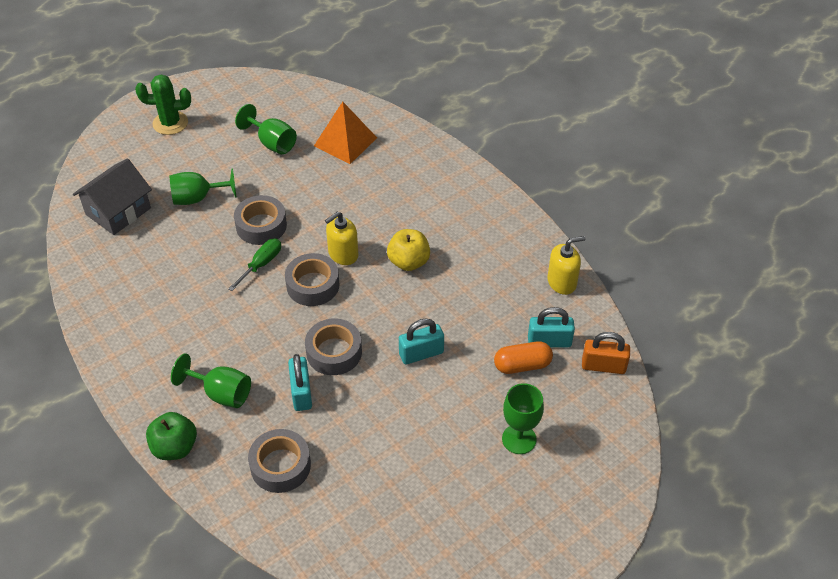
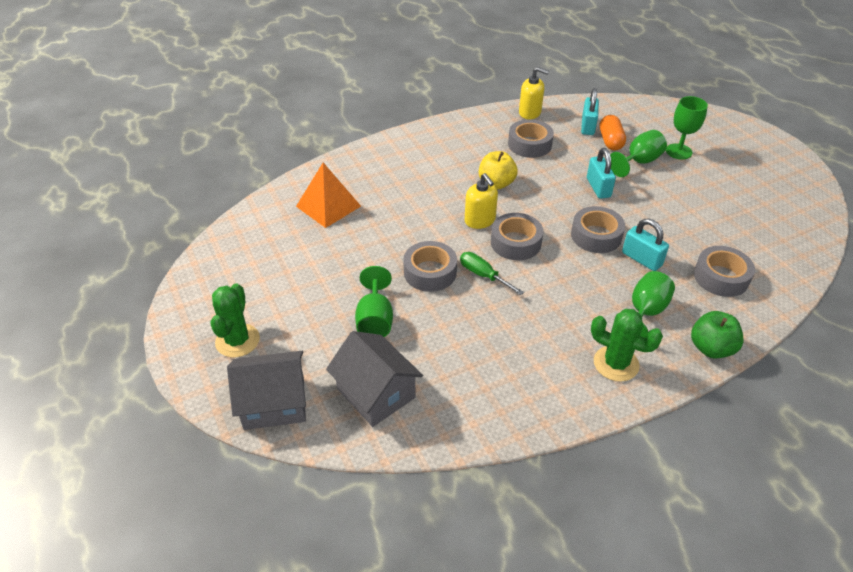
camera: 80 degrees left, 5 degrees down
green goblet [235,104,297,154] -> green goblet moved to [610,130,667,177]
turquoise padlock [288,354,312,411] -> turquoise padlock turned 45 degrees clockwise [622,219,669,271]
yellow soap dispenser [547,236,585,295] -> yellow soap dispenser turned 120 degrees clockwise [519,67,549,119]
orange padlock [582,332,630,374] -> none
none -> grey house [227,351,306,430]
none -> grey tape [508,119,554,158]
none -> green cactus [591,309,663,382]

